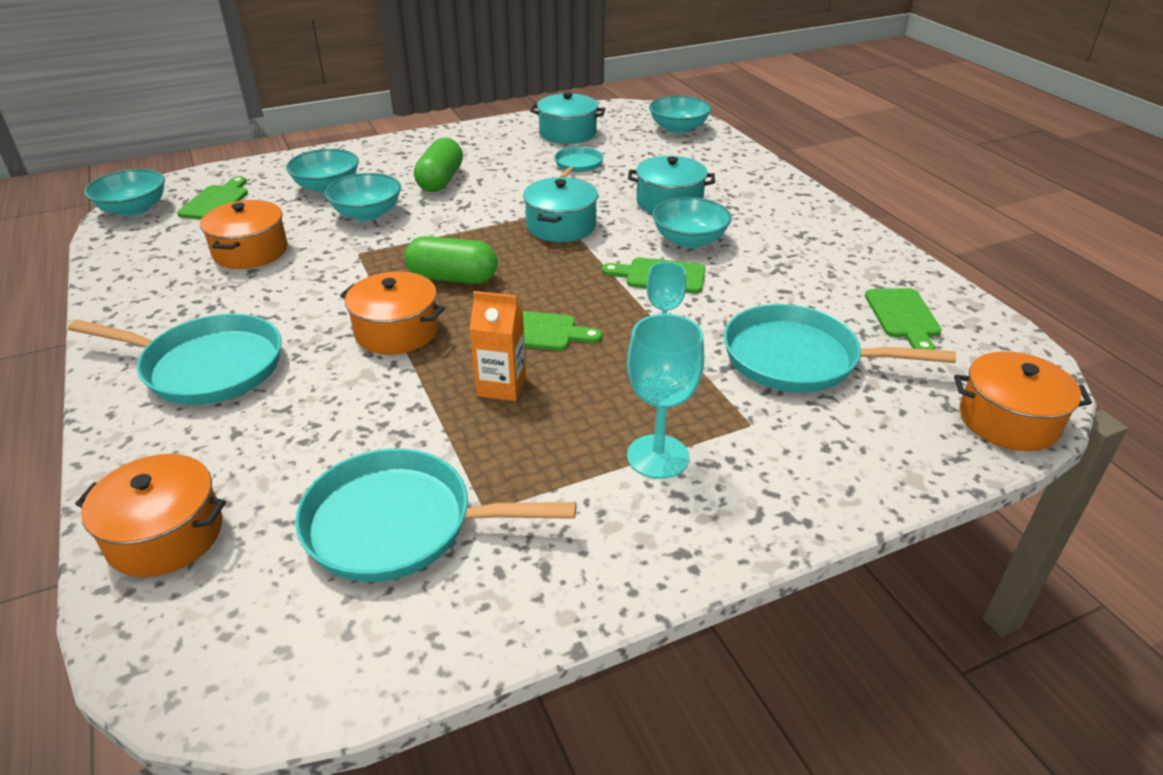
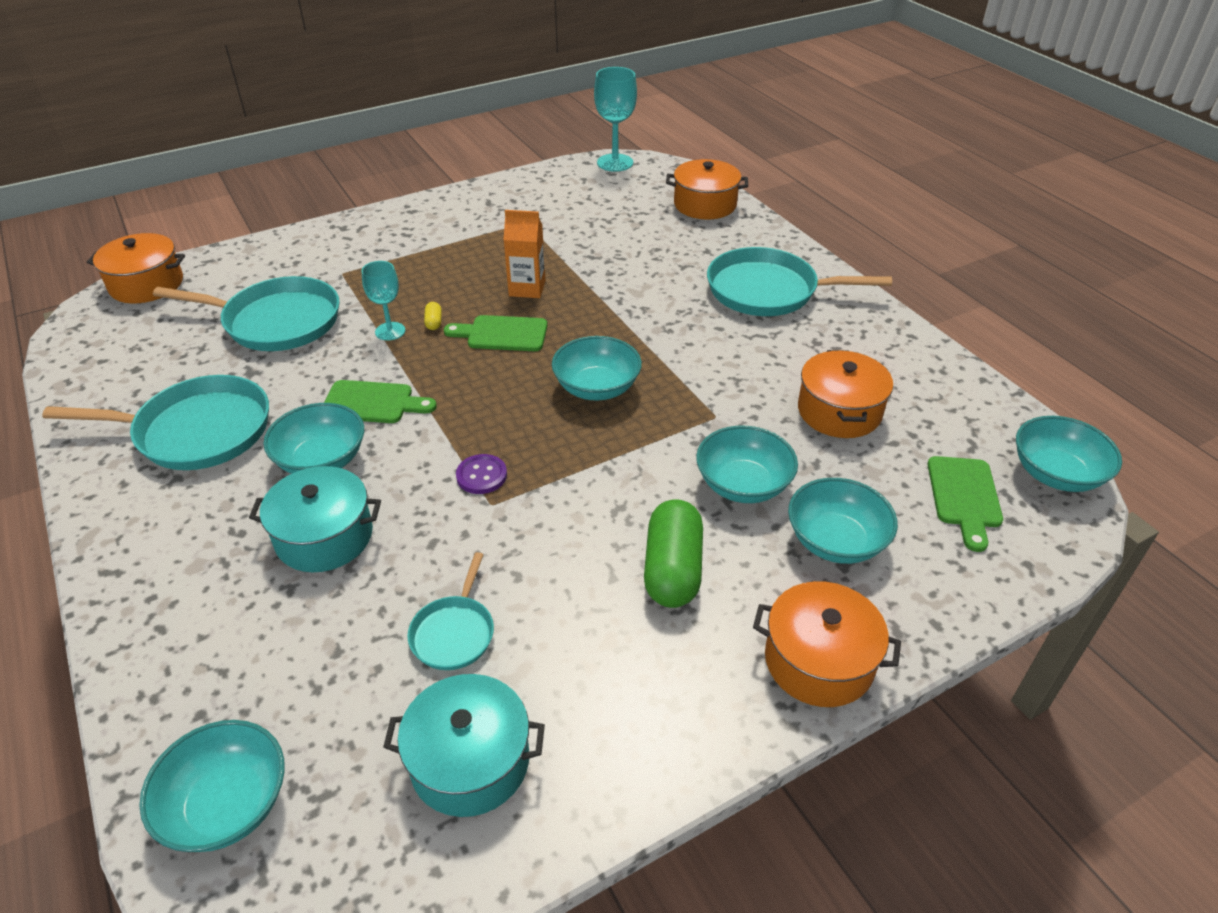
camera: 175 degrees right, 5 degrees up
turquoise pan [295,448,576,582] -> turquoise pan moved to [42,375,269,470]
orange pot [340,271,445,355] -> orange pot moved to [753,581,901,707]
green capsule [404,236,498,284] -> turquoise bowl [552,336,642,400]
turquoise pot [523,177,598,242] -> purple button [456,454,507,494]
turquoise goblet [627,314,704,479] -> turquoise goblet moved to [594,67,637,172]
green cutting board [865,288,942,350] -> none
none -> yellow capsule [424,302,441,330]

